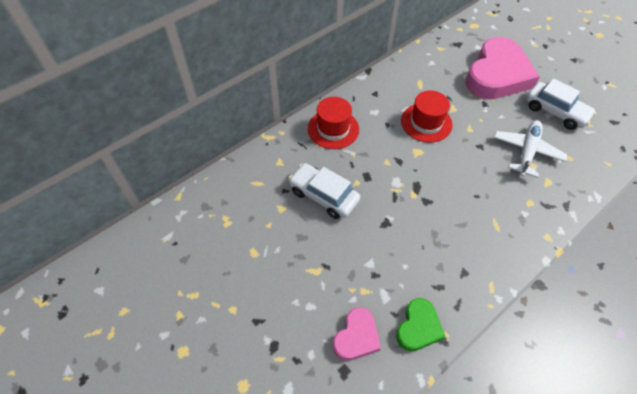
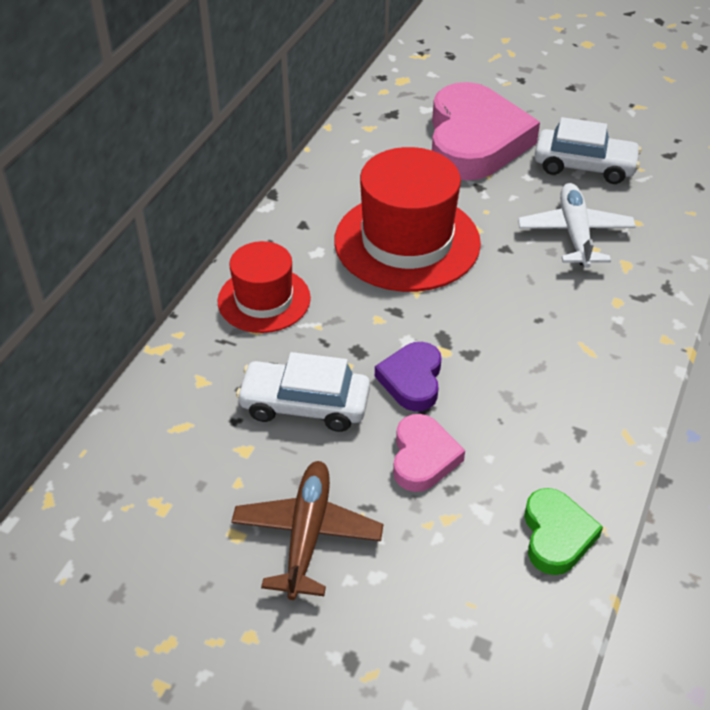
camera: 25 degrees left, 10 degrees down
pink heart [333,307,381,361] -> pink heart moved to [393,414,465,492]
red hat [401,90,452,143] -> red hat [334,147,481,292], size x1.66
none -> brown plane [231,461,383,600]
none -> purple heart [375,342,442,411]

